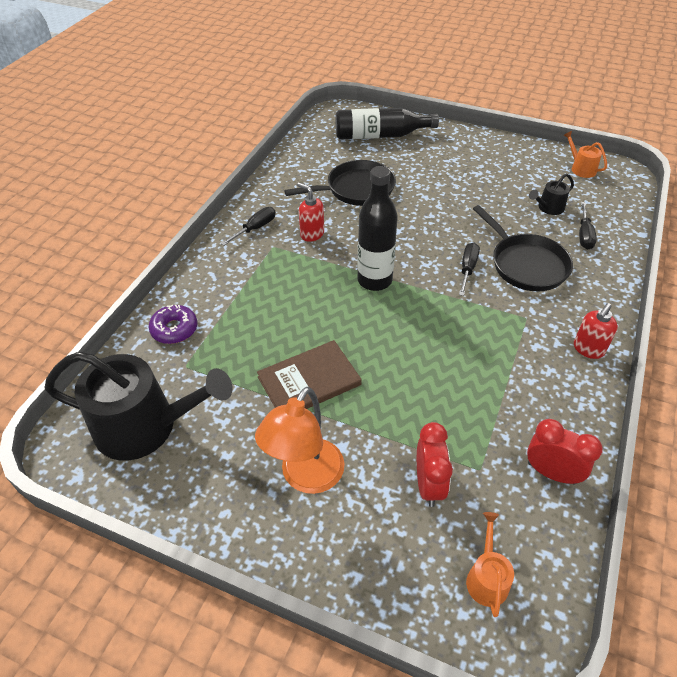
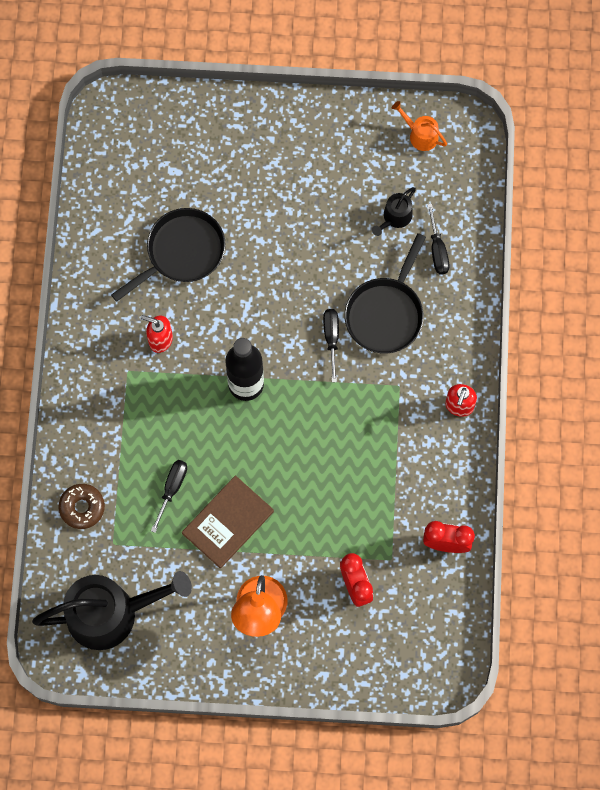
camera: 20 degrees left, 25 degrees up
purple donut [149,305,197,344] -> brown donut [59,484,105,529]
black screwdriver [221,207,276,246] -> black screwdriver moved to [151,460,187,533]
black bottle [335,108,439,140] -> none
orange watering can [466,512,514,617] -> none
black pan [473,205,573,291] -> black pan turned 75 degrees clockwise [344,233,426,353]

